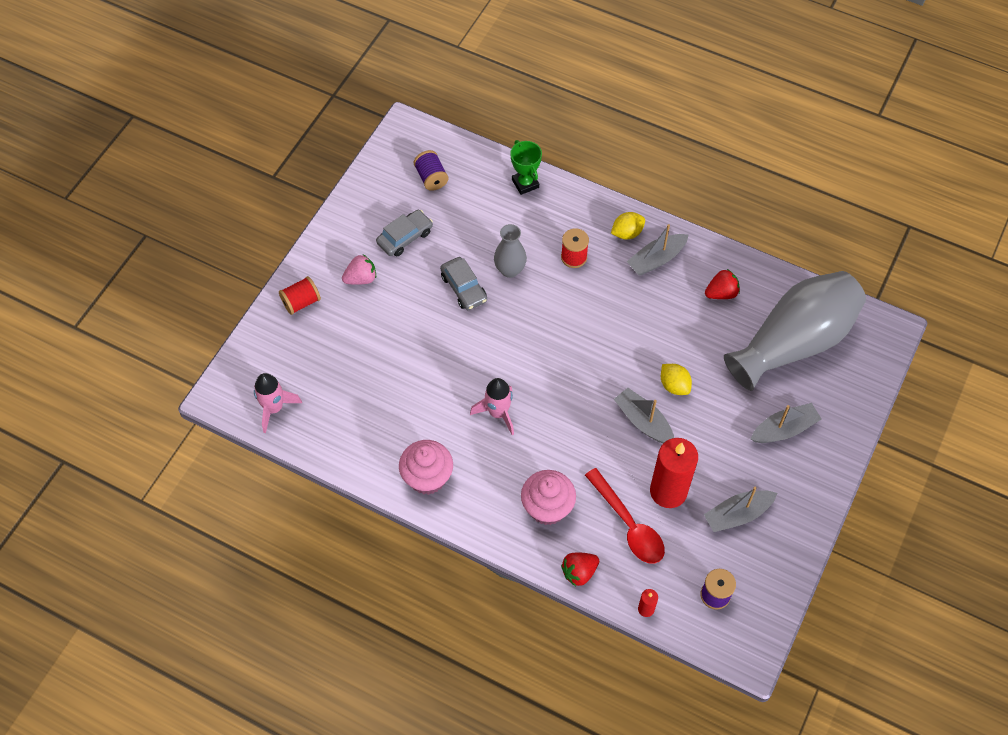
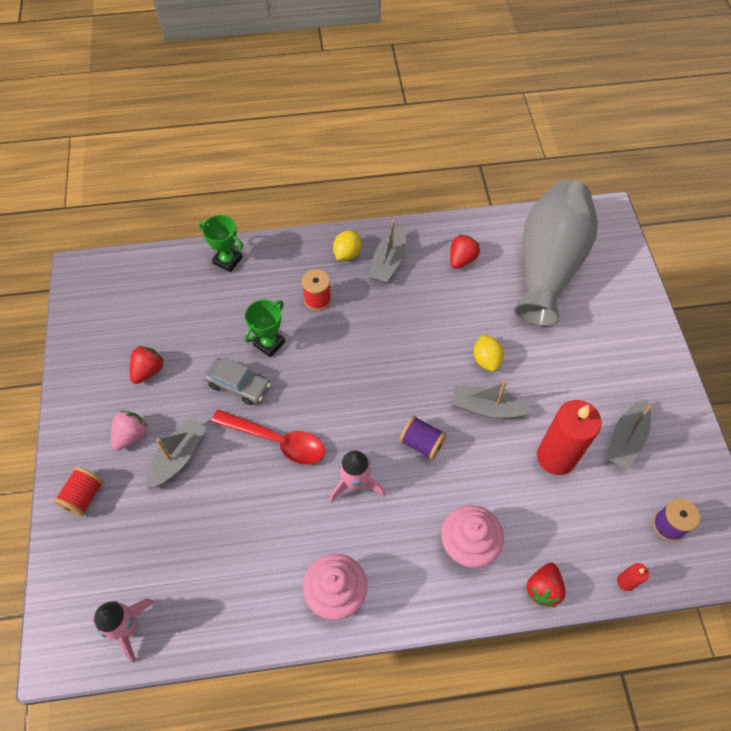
camera: 35 degrees left, 0 degrees up
grey car [376,210,433,256] -> red strawberry [130,346,164,384]
purple spool [414,150,448,191] -> purple spool moved to [399,416,447,460]
grey vase [494,224,527,278] -> green trophy [245,299,285,357]
red spoon [585,468,665,564] -> red spoon moved to [211,410,325,465]
yellow lemon [661,364,692,395] -> yellow lemon turned 60 degrees clockwise [474,334,504,371]
grey boat [751,403,822,443] -> grey boat moved to [146,417,207,489]

